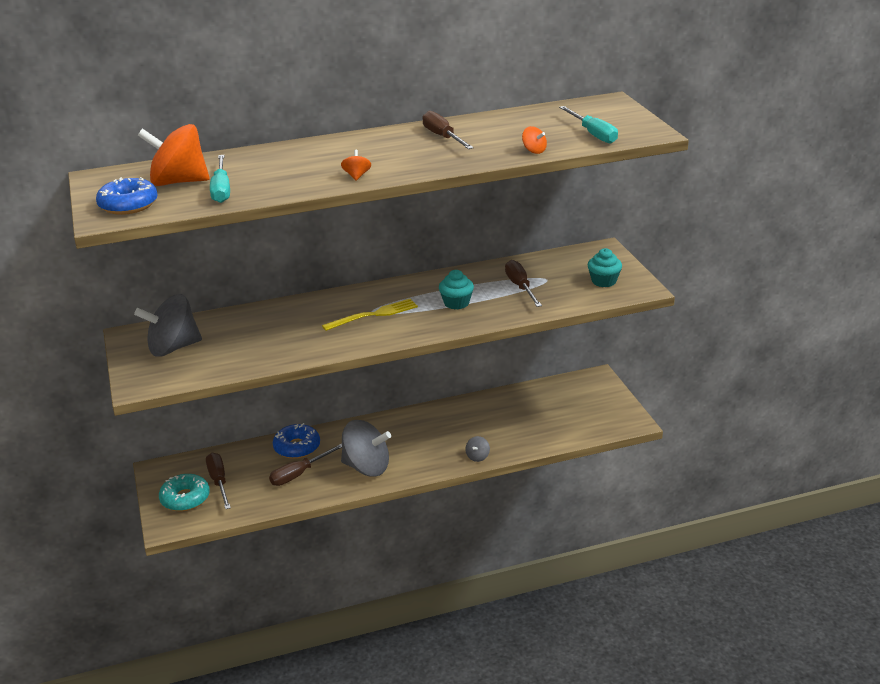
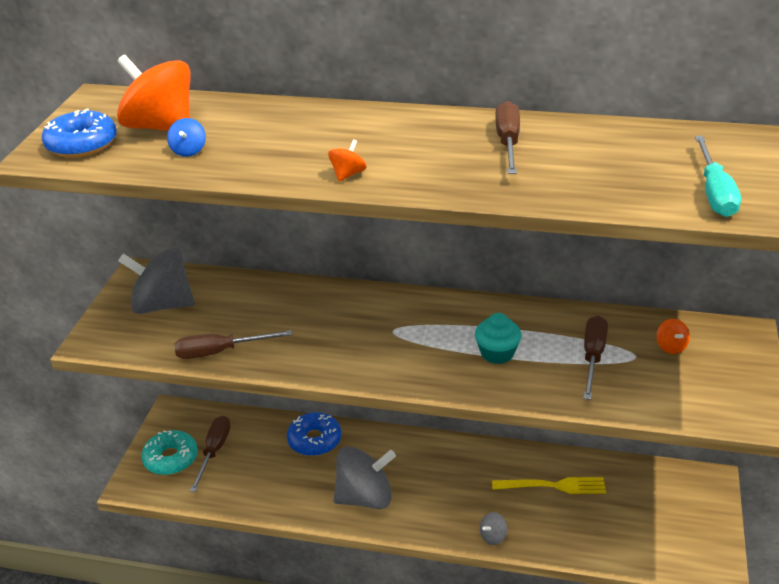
camera: 30 degrees right, 5 degrees up
turquoise screwdriver [210,155,230,203] -> blue spinning top [167,118,206,157]
brown screwdriver [269,444,342,486] -> brown screwdriver moved to [174,330,292,359]
yellow fork [322,299,418,331] -> yellow fork moved to [492,477,606,494]
grey spinning top [341,420,391,477] -> grey spinning top turned 60 degrees counterclockwise [333,446,396,509]
orange spinning top [522,126,547,154] -> orange spinning top moved to [656,319,690,354]
turquoise cupcake [588,248,622,287] -> none

